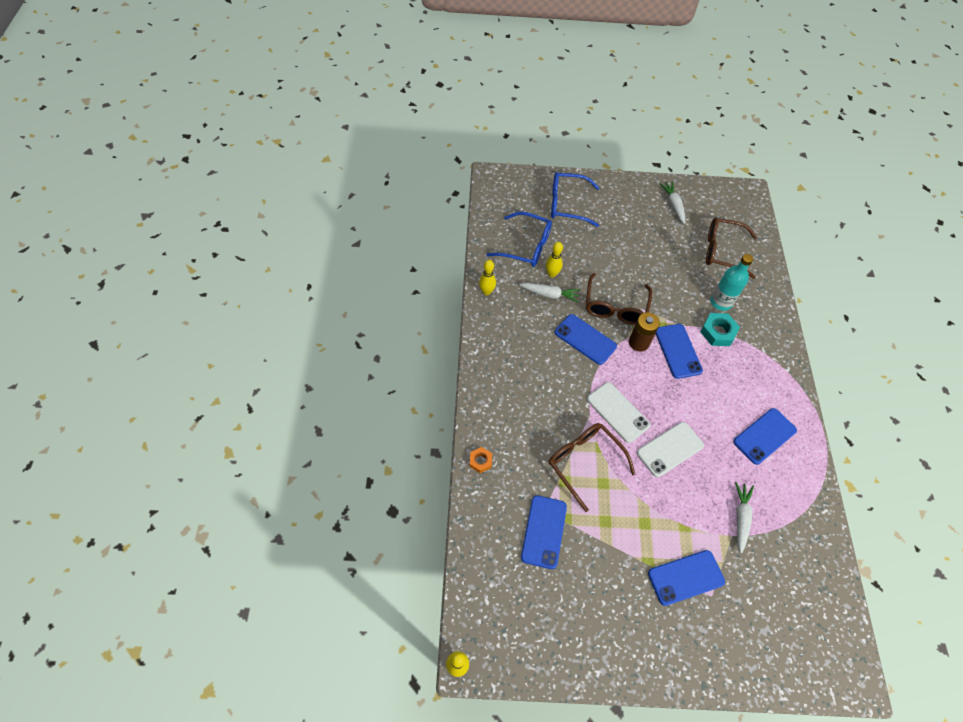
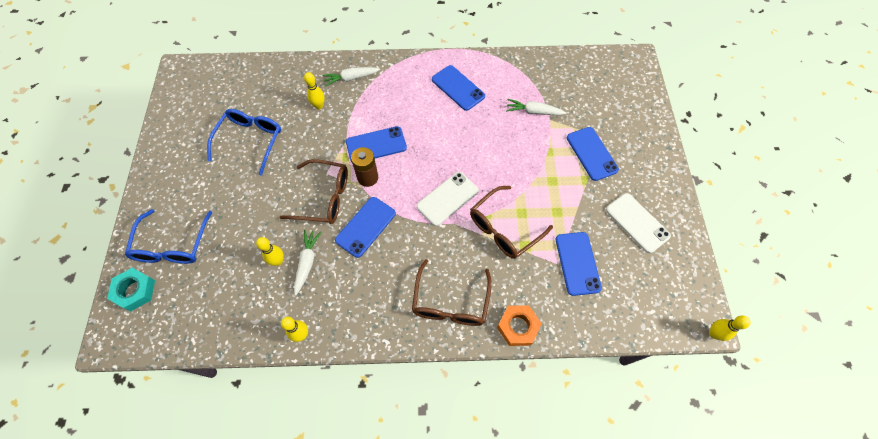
camera: 90 degrees left, 5 degrees up
orange nut [469,447,492,473] -> orange nut [497,305,542,346], size x1.64
blue glasses [486,212,552,267] -> blue glasses moved to [207,109,281,176]
blue phone [521,495,567,569] -> blue phone turned 75 degrees clockwise [556,232,602,296]
white phone [637,422,704,477] -> white phone moved to [606,193,671,253]
white carrot [659,182,685,224] -> white carrot moved to [322,67,380,87]
turquoise nut [700,313,740,346] -> turquoise nut moved to [107,268,155,311]
brown glasses [706,218,757,279] -> brown glasses moved to [412,259,492,326]
turquoise bottle [710,254,753,311] -> yellow bowling pin [304,72,325,109]

